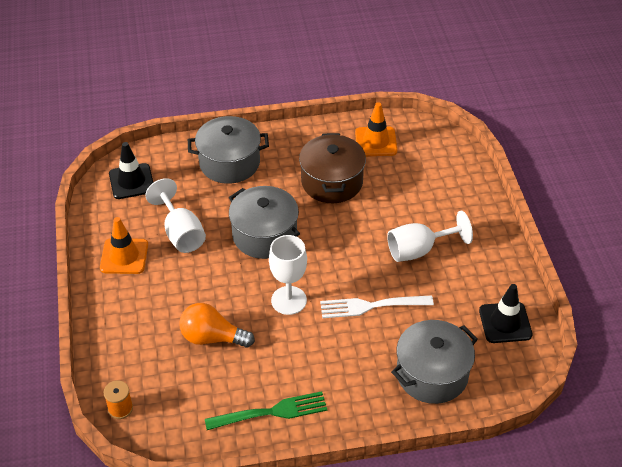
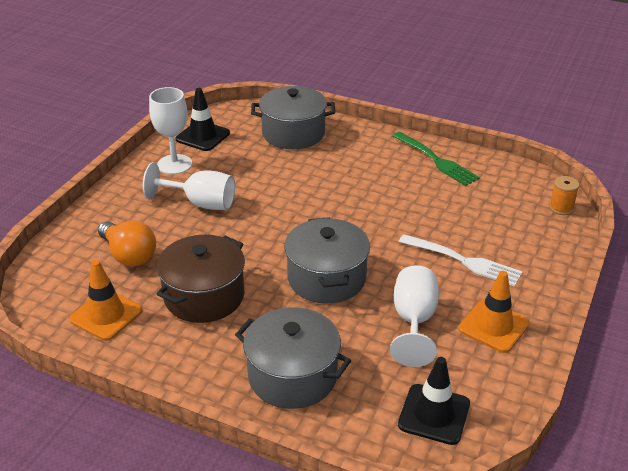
camera: 145 degrees left, 10 degrees down
orange light bulb [179,303,255,348] -> orange light bulb moved to [98,221,156,267]
green fork [205,391,327,430] -> green fork turned 150 degrees counterclockwise [392,132,480,186]
white goblet [269,235,307,315] -> white goblet moved to [149,87,192,175]
white fork [320,295,434,318] -> white fork moved to [399,234,523,287]

